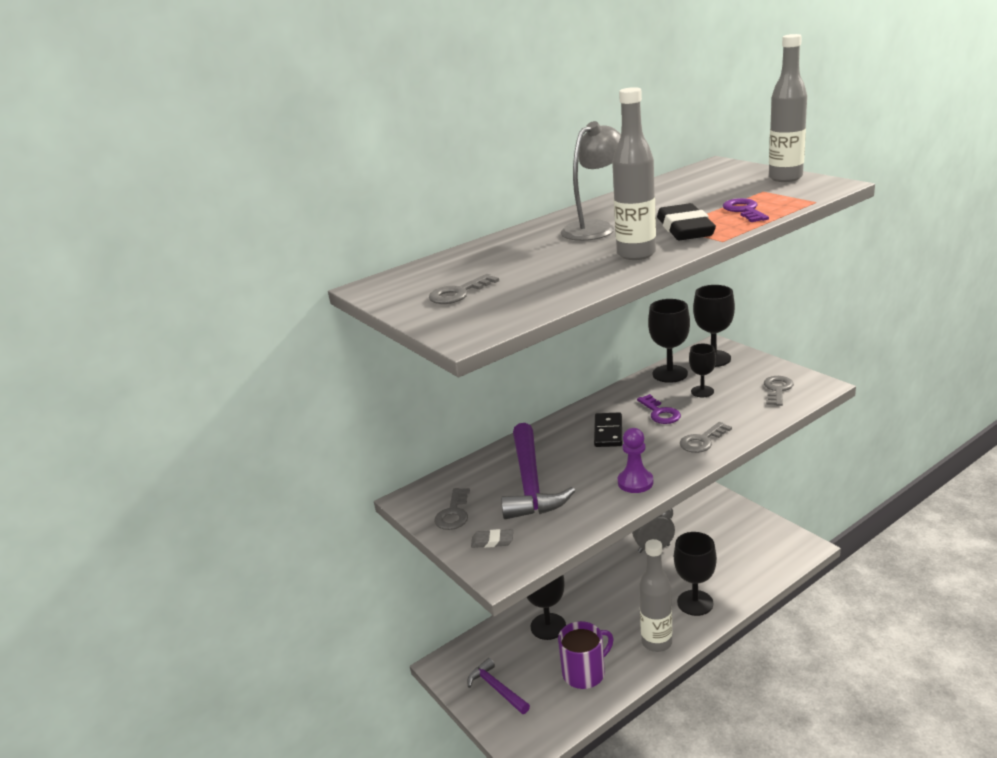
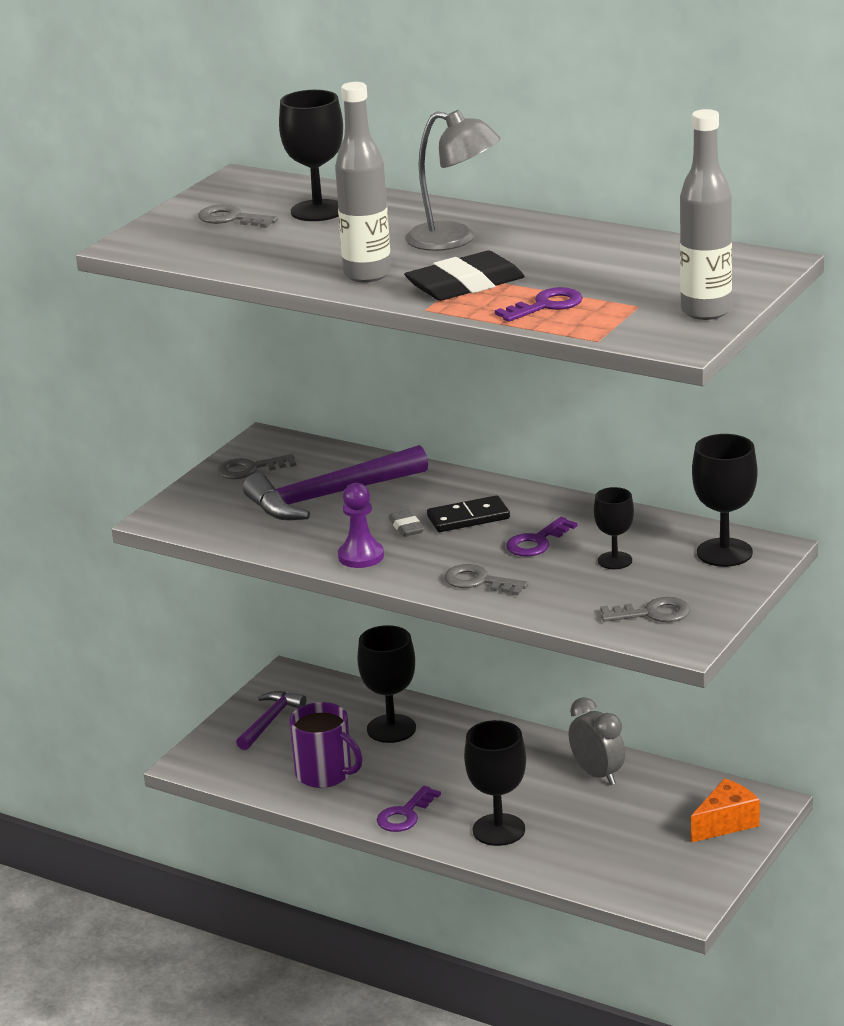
camera: 65 degrees right, 0 degrees up
grey eraser [471,529,513,548] -> grey eraser moved to [388,510,424,537]
grey bottle [639,539,672,652] -> purple key [377,786,441,832]
black goblet [648,299,690,383] -> black goblet moved to [279,90,343,221]
none -> orange cheese [691,778,760,843]

